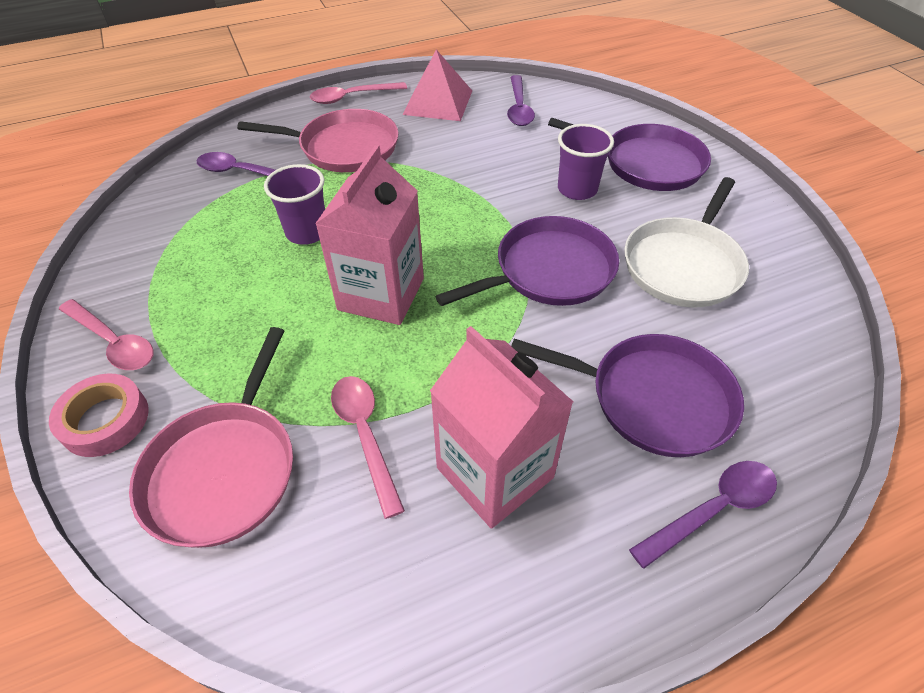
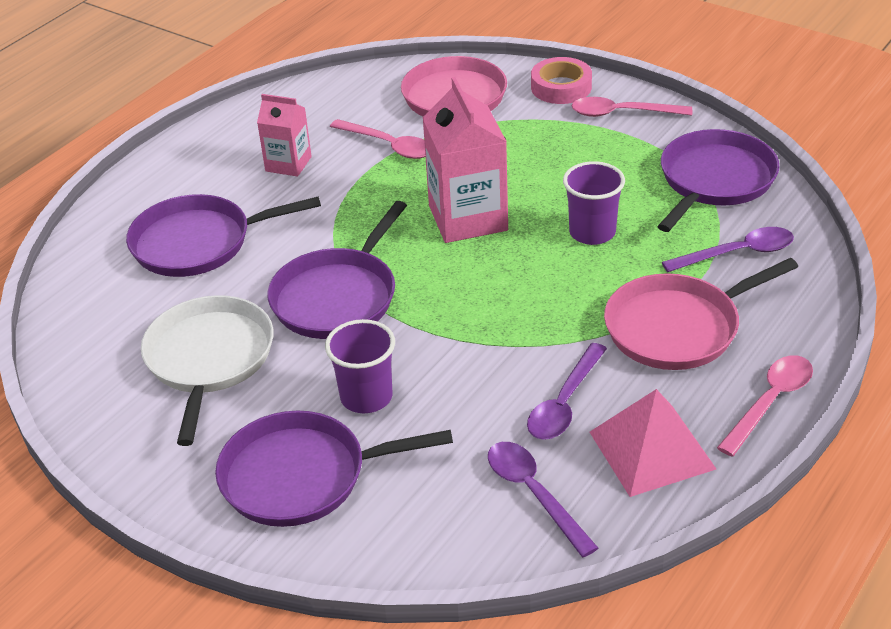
camera: 150 degrees right, 10 degrees down
pink carton [430,326,573,529] -> pink carton [257,94,312,177], size x0.58
purple spoon [629,461,777,569] -> purple spoon moved to [527,343,607,440]
none -> purple pan [657,129,780,232]

